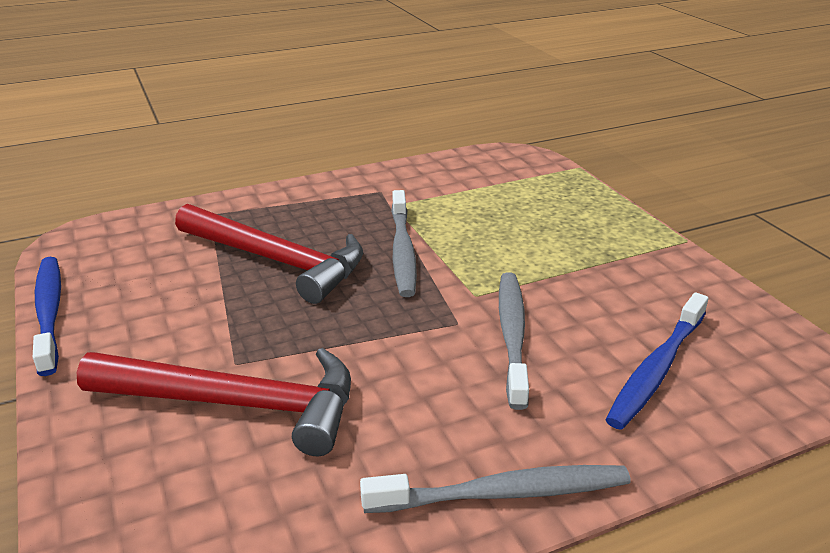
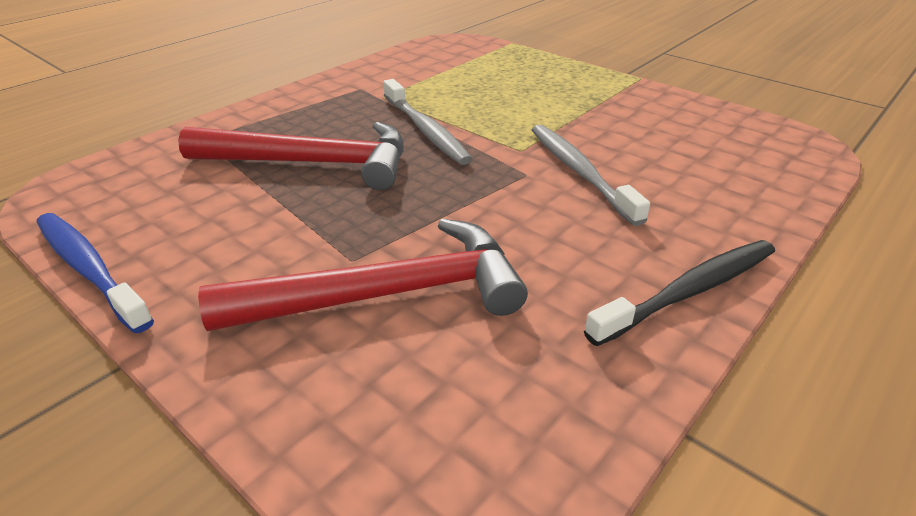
camera: 25 degrees left, 5 degrees up
grey toothbrush [360,465,631,513] -> black toothbrush [584,240,775,346]
blue toothbrush [605,292,709,430] -> none

